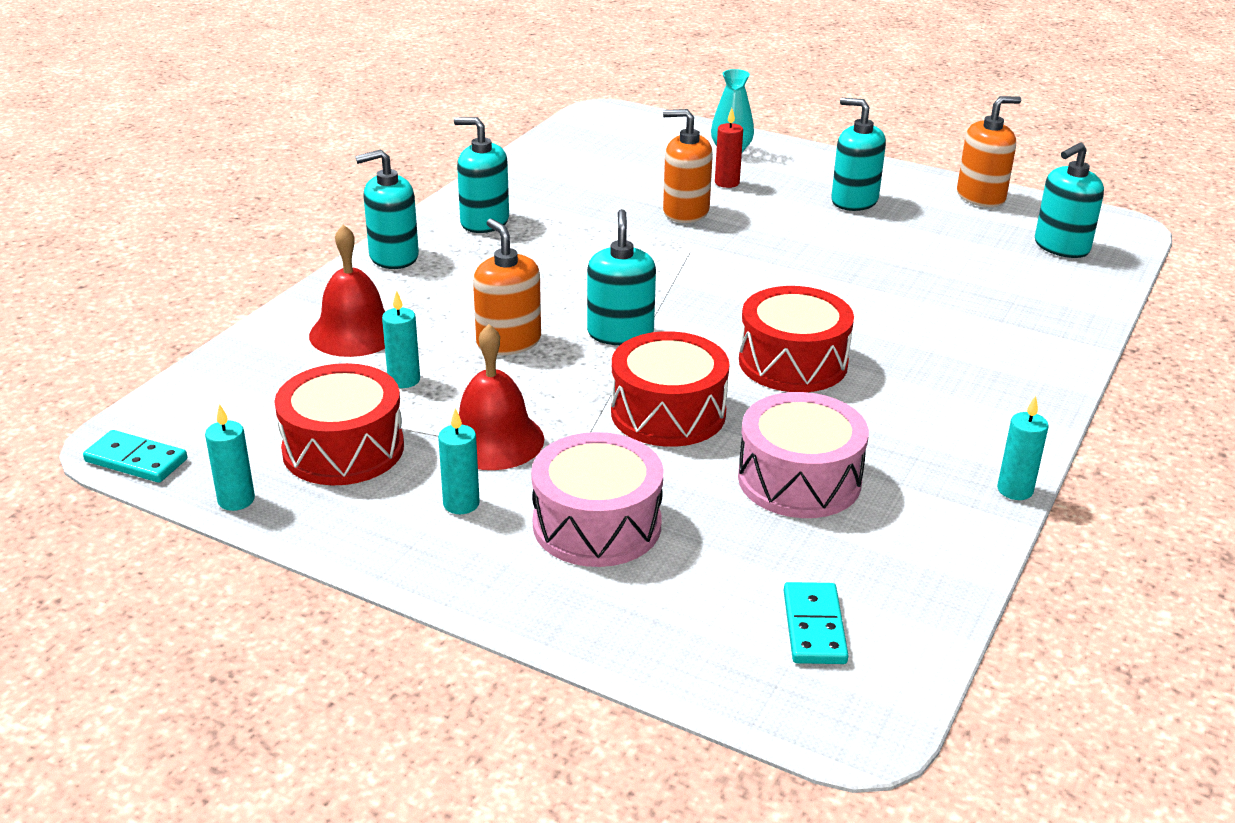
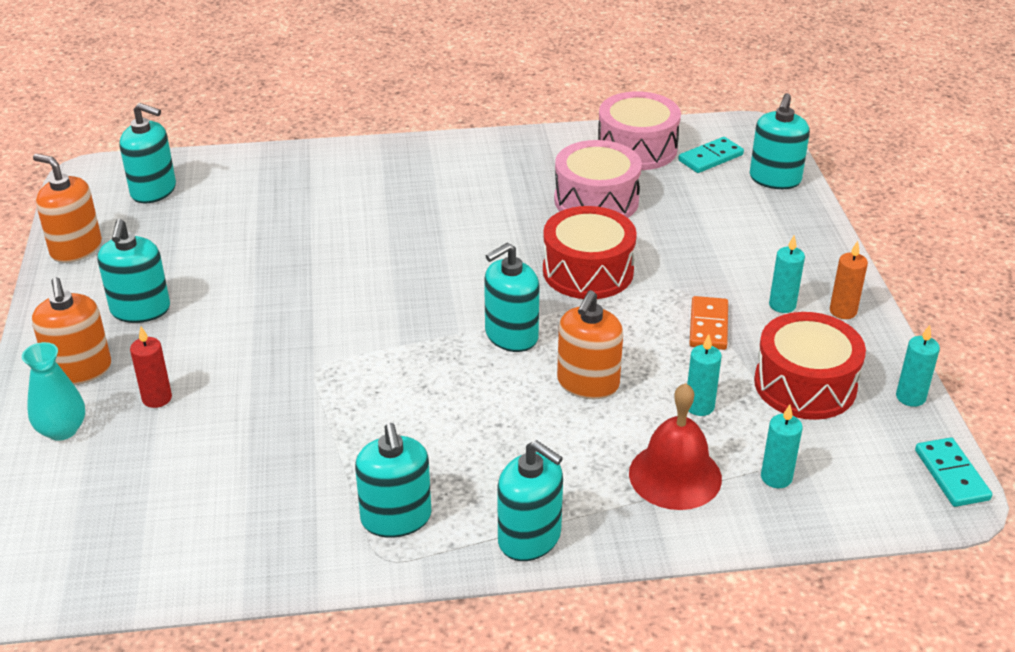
camera: 125 degrees left, 5 degrees up
red bell [459,324,544,470] -> orange domino [689,296,728,350]
pink drum [531,432,663,567] -> pink drum moved to [598,91,681,170]
orange soap dispenser [663,109,713,223] -> orange soap dispenser moved to [32,277,111,385]
red drum [739,286,854,392] -> none
turquoise candle [997,396,1049,500] -> turquoise candle moved to [761,404,803,488]
none -> turquoise soap dispenser [750,93,810,189]
none -> orange candle [830,241,868,319]

